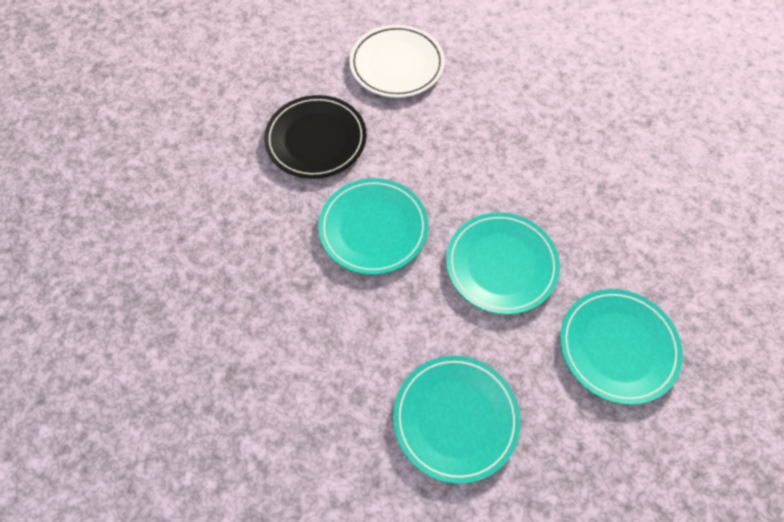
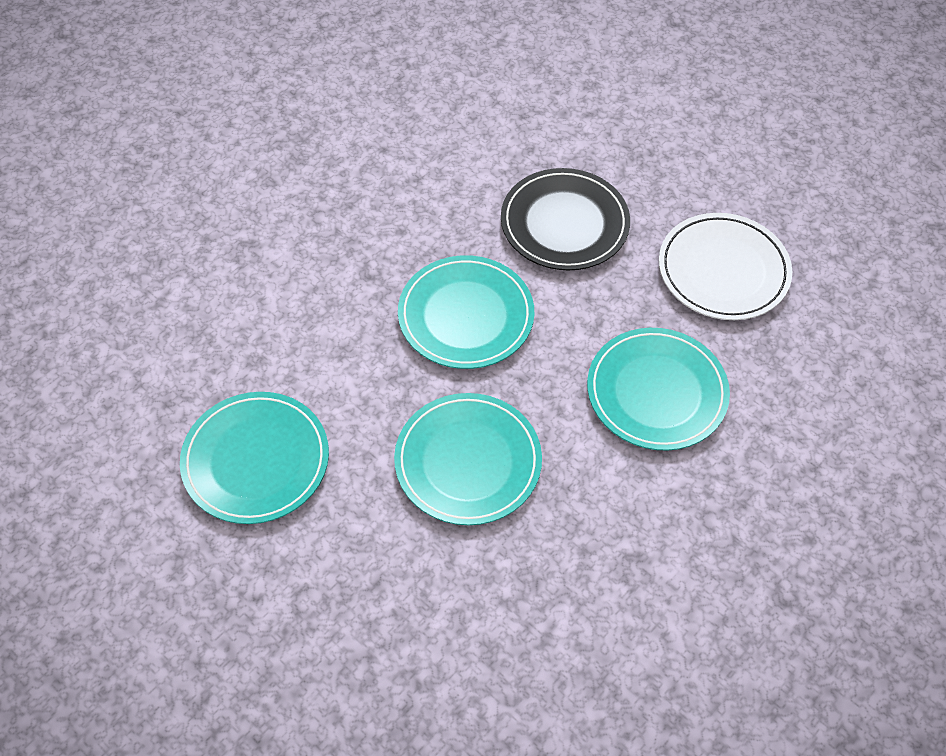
camera: 70 degrees right, 5 degrees down
turquoise plate [560,289,683,405] -> turquoise plate moved to [587,328,730,451]

